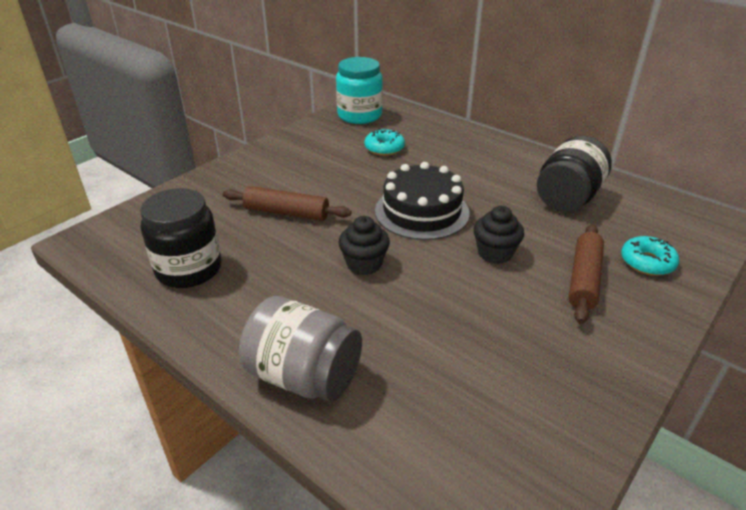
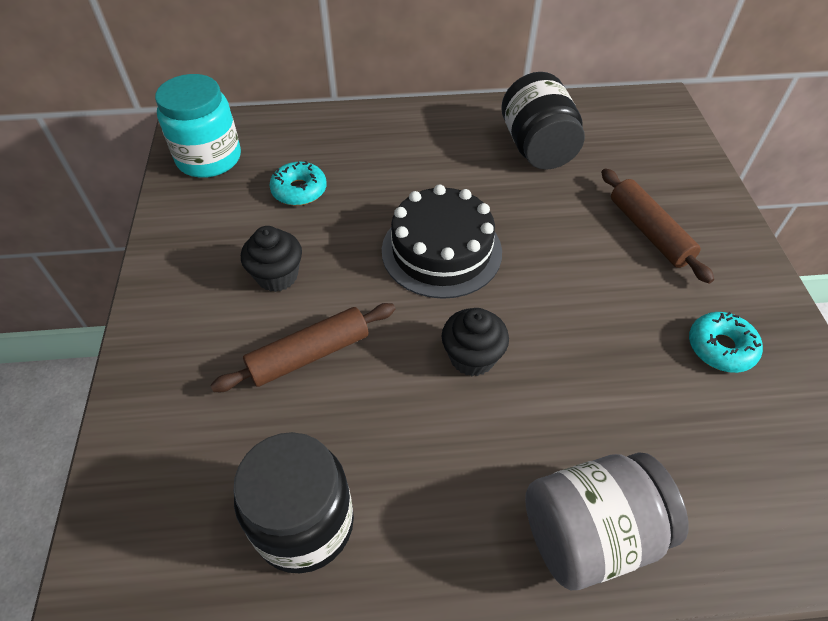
camera: 45 degrees left, 15 degrees up
black cupcake [474,206,524,264] -> black cupcake moved to [241,226,302,292]
turquoise donut [621,236,679,276] -> turquoise donut moved to [689,312,763,373]

